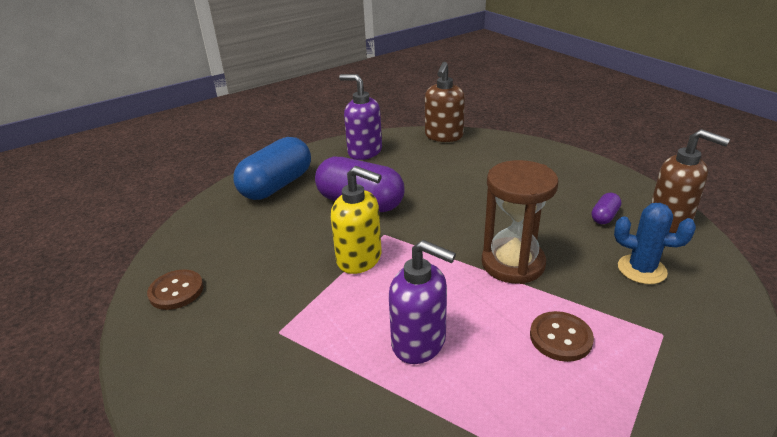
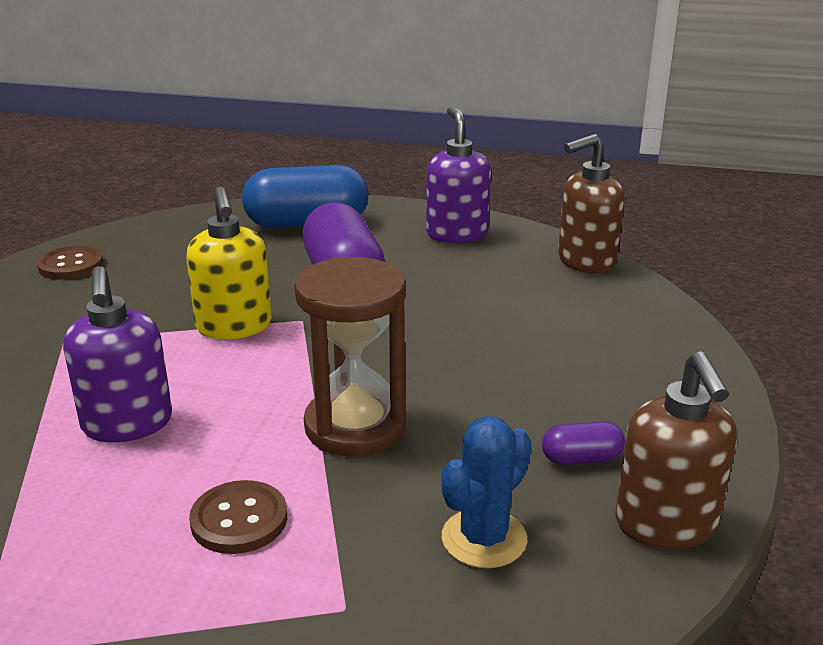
camera: 45 degrees right, 5 degrees down
blue cactus [614,203,696,284] -> blue cactus turned 60 degrees clockwise [441,416,532,568]

